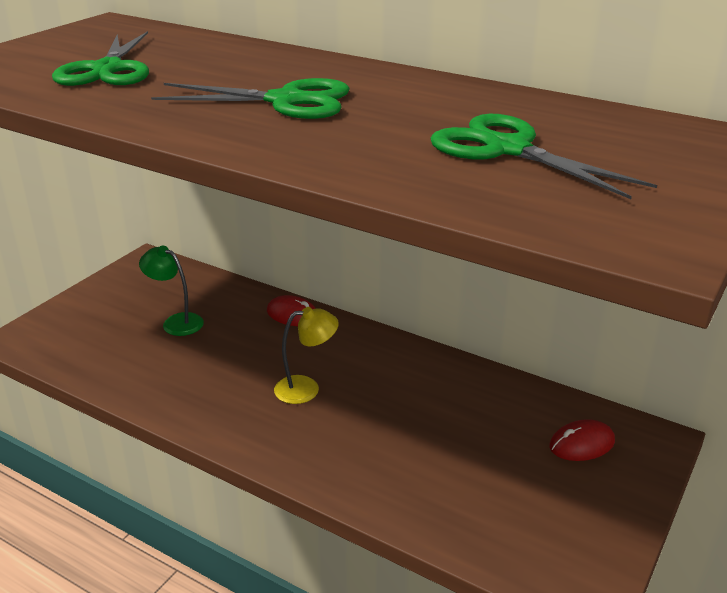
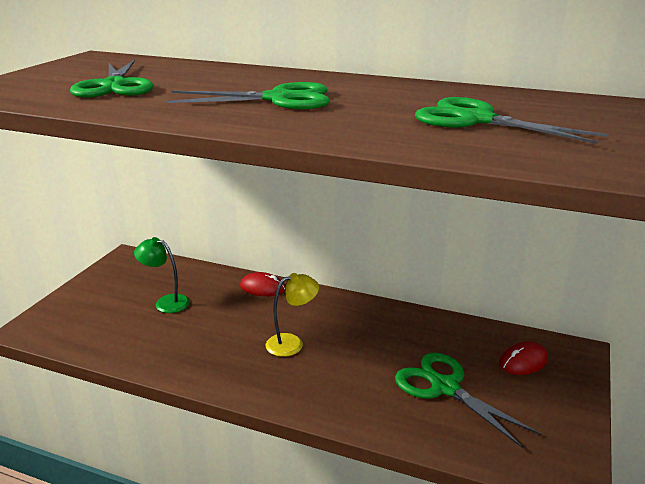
camera: 10 degrees left, 5 degrees down
none -> green scissors [395,353,541,448]

